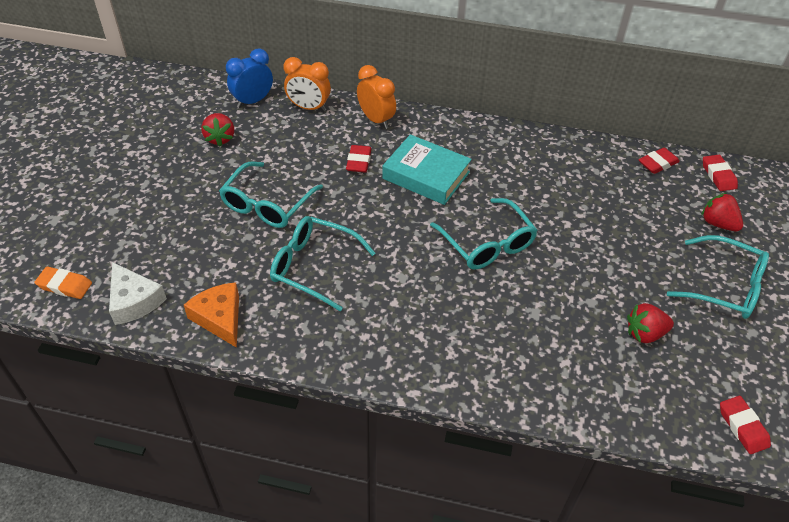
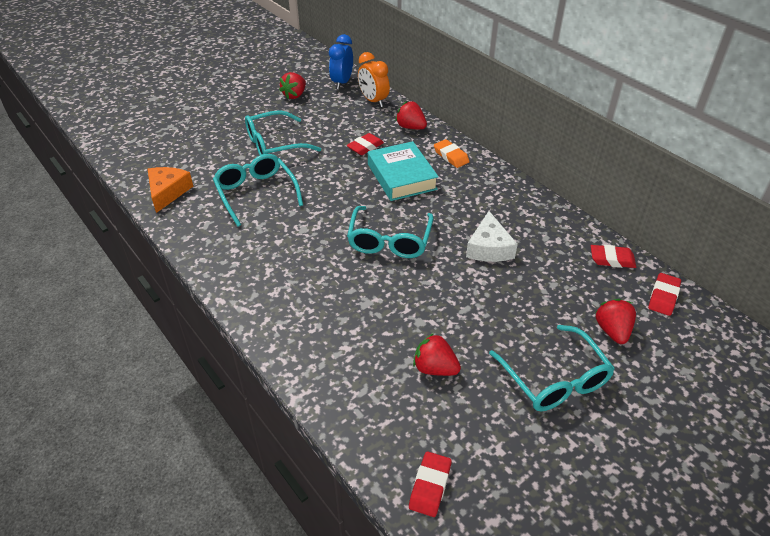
camera: 40 degrees right, 5 degrees down
orange eraser [34,266,92,299] -> orange eraser moved to [434,139,470,168]
white cheese [109,262,167,325] -> white cheese moved to [466,211,518,262]
blue clock [226,48,273,108] -> blue clock turned 75 degrees counterclockwise [329,34,353,89]
orange clock [357,65,396,129] -> red strawberry [395,101,427,129]

